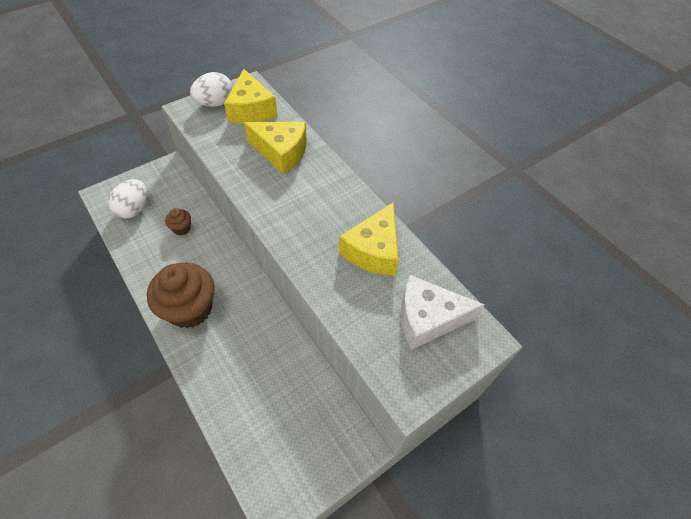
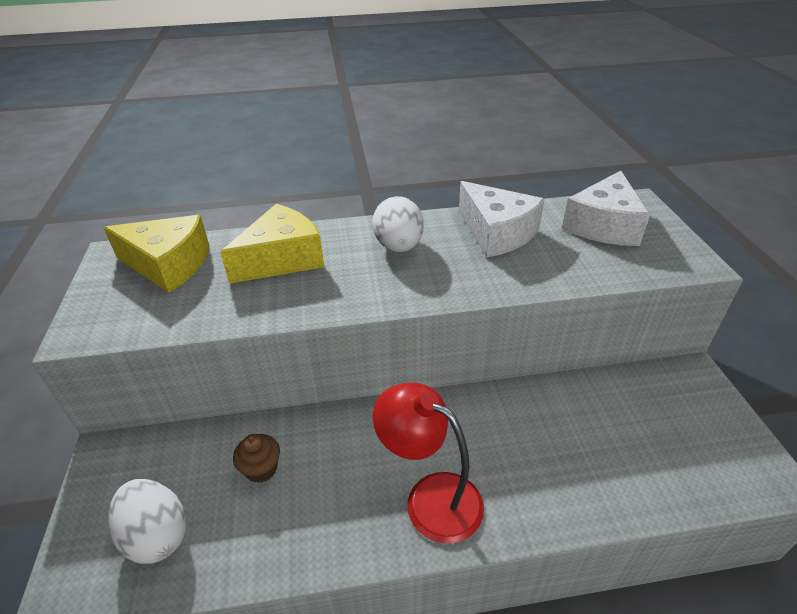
camera: 60 degrees left, 15 degrees down
brown cupcake [147,263,215,328] -> red lamp [373,383,484,544]
white egg [190,72,233,107] -> white egg moved to [372,196,424,252]
yellow cheese [339,202,399,276] -> white cheese [459,181,545,258]

